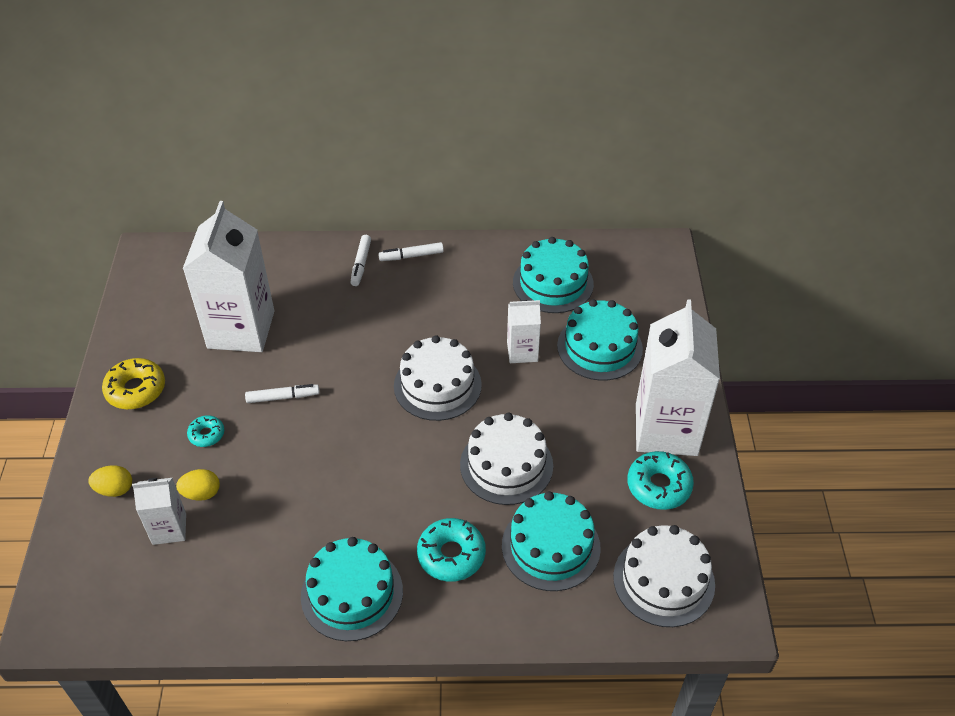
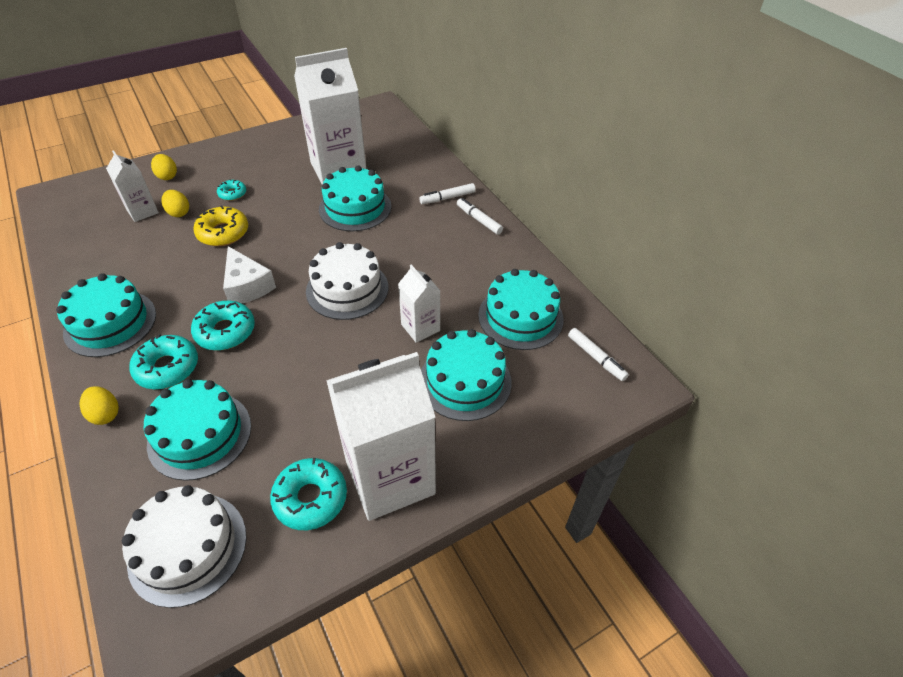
camera: 60 degrees right, 0 degrees up
yellow donut [102,358,165,409] -> yellow donut moved to [193,205,248,246]
white marker [245,384,319,403] -> white marker moved to [568,328,629,381]
white cake [460,413,553,505] -> none
none -> yellow egg [80,386,119,425]
none -> turquoise donut [191,301,255,350]
none -> white cheese [223,246,276,303]
none -> turquoise cake [319,165,391,231]

